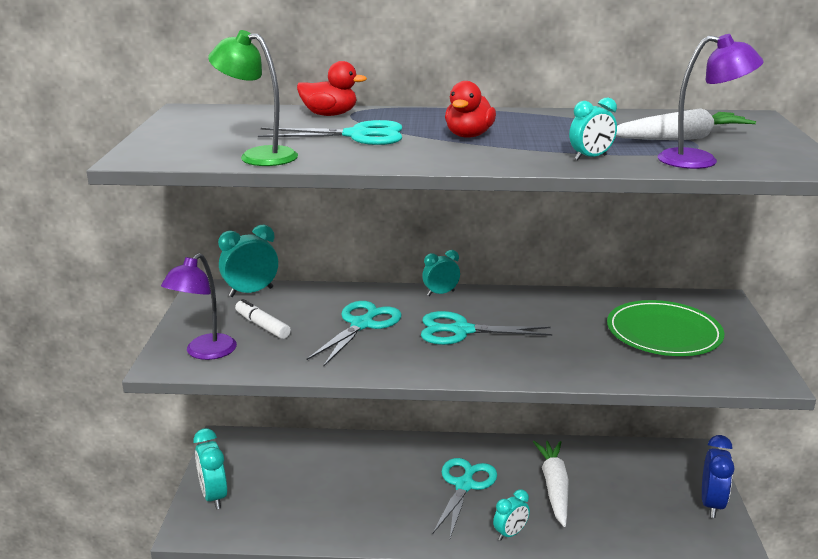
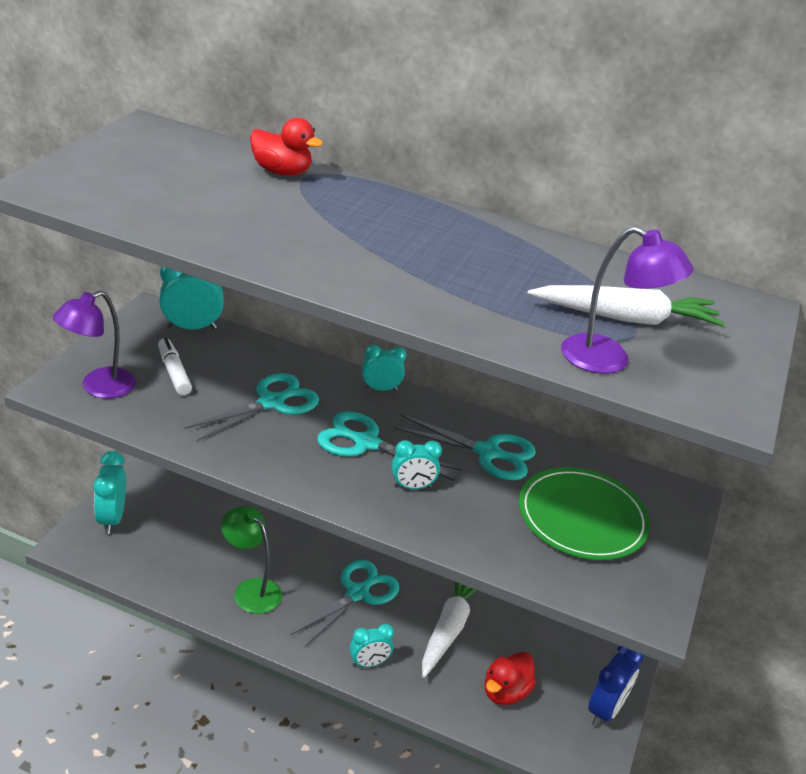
camera: 15 degrees right, 10 degrees up
green lamp [208,30,298,166] -> green lamp moved to [221,506,282,614]
turquoise scissors [258,120,402,145] -> turquoise scissors moved to [394,414,536,480]
red duck [445,81,496,138] -> red duck moved to [485,652,536,705]
turquoise clock [569,98,617,160] -> turquoise clock moved to [392,440,442,489]

